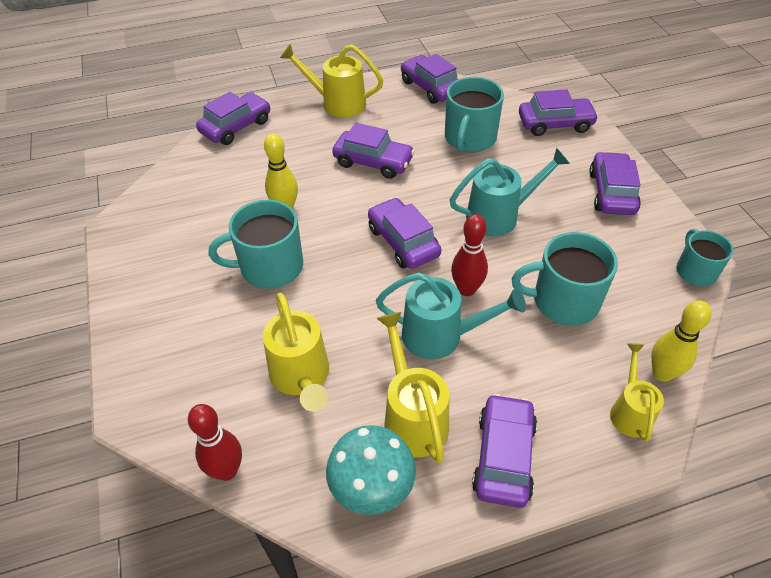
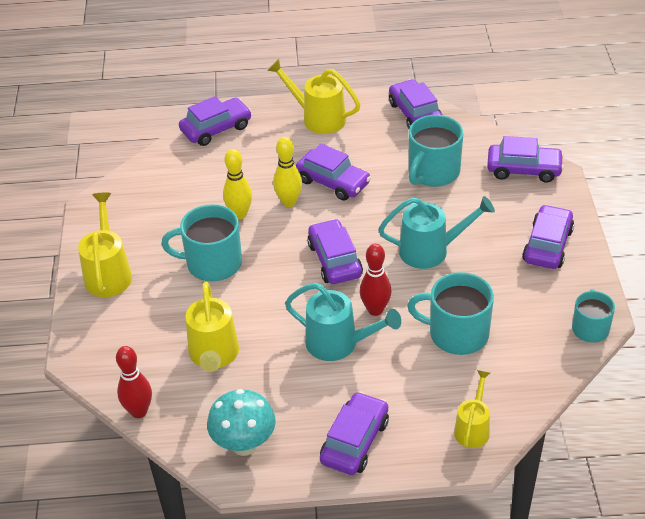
camera: 15 degrees right, 5 degrees down
yellow watering can [377,312,449,463] -> yellow watering can moved to [78,192,132,297]
yellow bowling pin [651,300,712,382] -> yellow bowling pin moved to [273,137,302,207]

